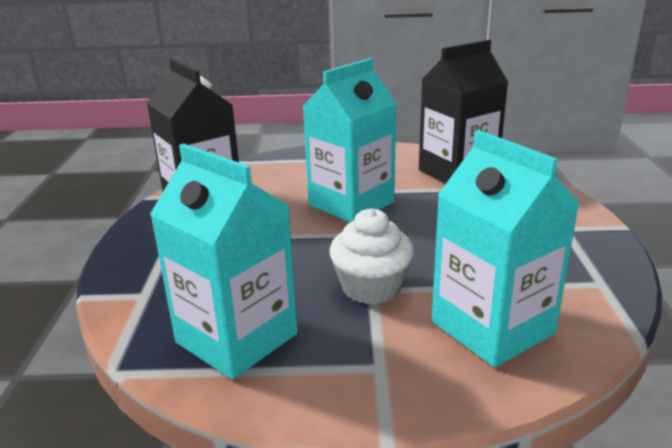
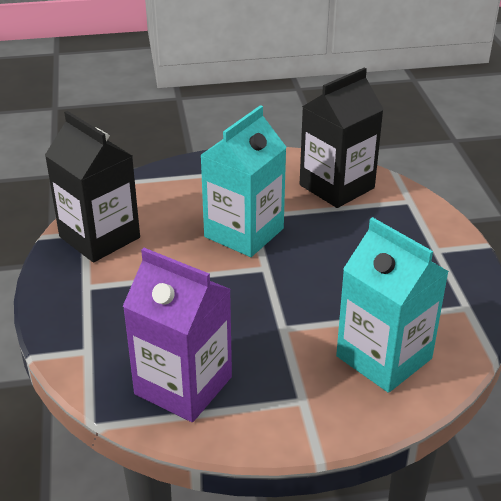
camera: 10 degrees left, 10 degrees up
turquoise carton [150,143,298,379] -> purple carton [123,248,232,422]
white cupcake [330,208,414,305] -> none

